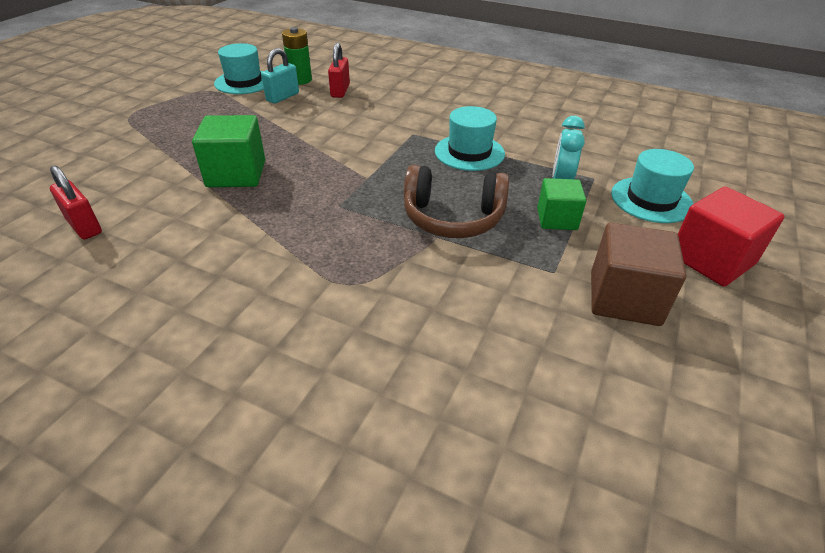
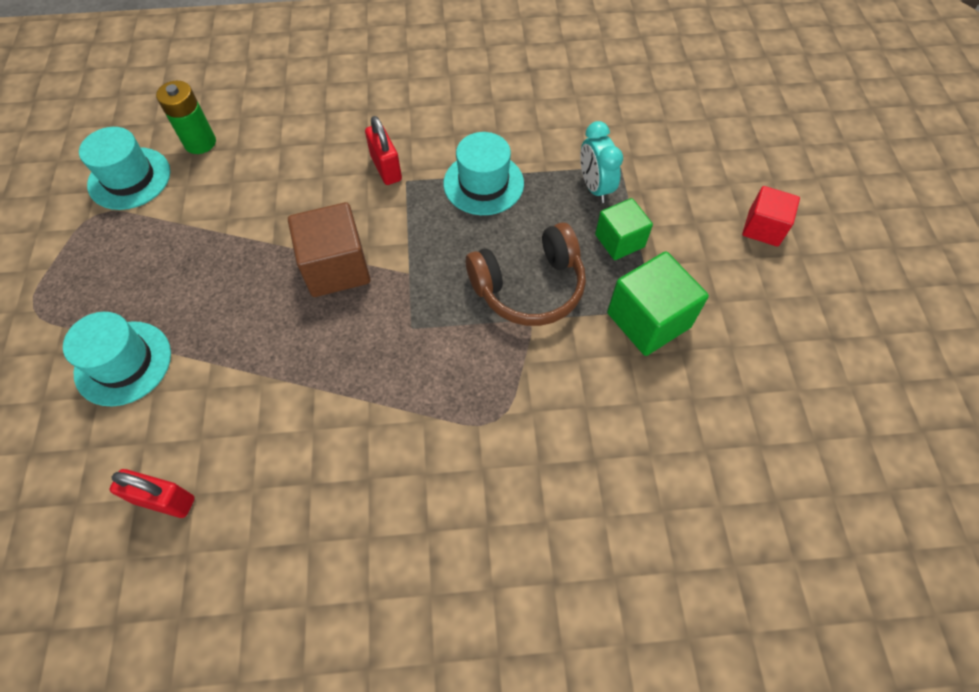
camera: 30 degrees left, 20 degrees up
green cube [192,115,265,187] -> green cube moved to [607,251,709,356]
turquoise padlock [261,48,299,104] -> none
red padlock [328,43,350,98] -> red padlock moved to [365,116,402,185]
brown cube [591,223,686,326] -> brown cube moved to [288,202,370,297]
turquoise hat [611,149,694,223] -> turquoise hat moved to [63,312,171,406]
red cube [678,187,785,287] -> red cube [742,186,800,247], size x0.65

